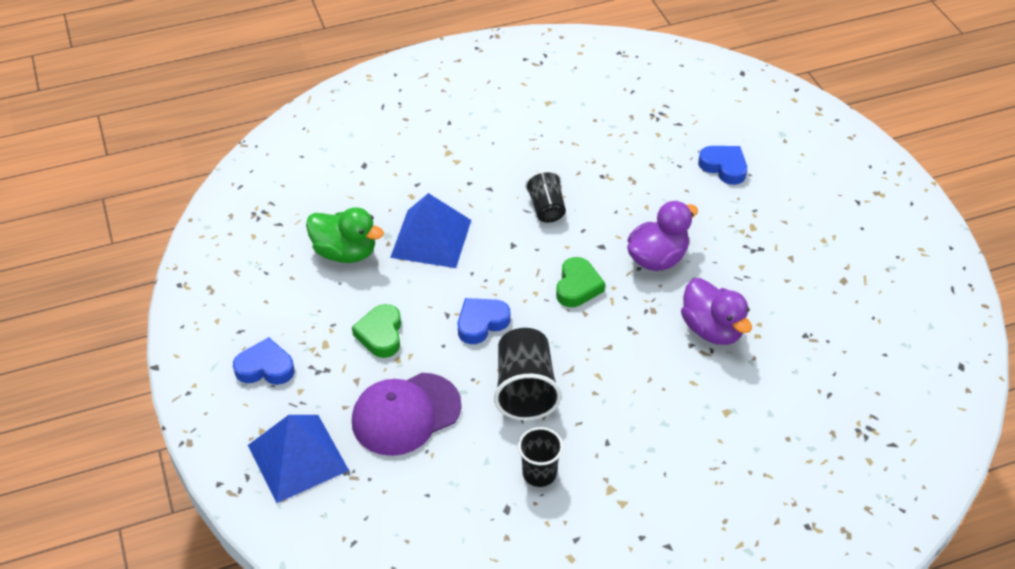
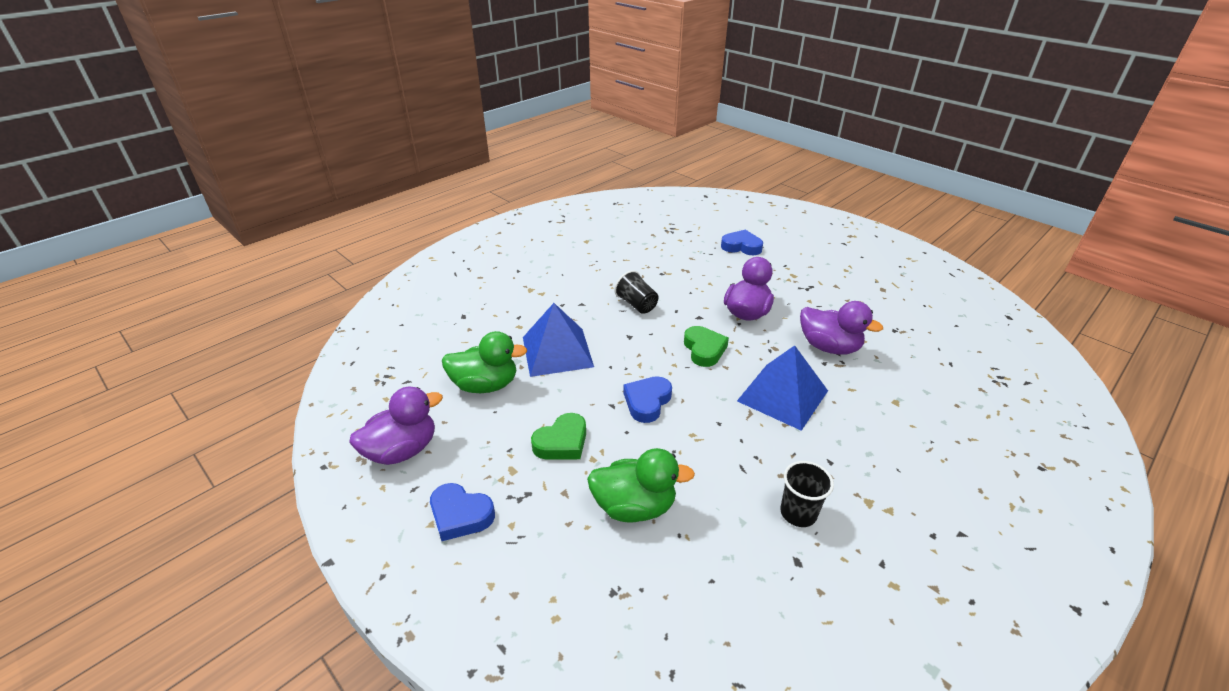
camera: 25 degrees left, 10 degrees down
blue heart [233,337,295,385] -> blue heart turned 135 degrees counterclockwise [430,483,495,541]
blue pyramid [248,415,349,503] -> blue pyramid moved to [737,345,828,431]
green heart [352,304,401,358] -> green heart turned 105 degrees counterclockwise [531,413,586,459]
purple cap [352,373,462,456] -> green duck [587,448,695,522]
black cup [494,328,562,421] -> none
none -> purple duck [349,387,443,465]

